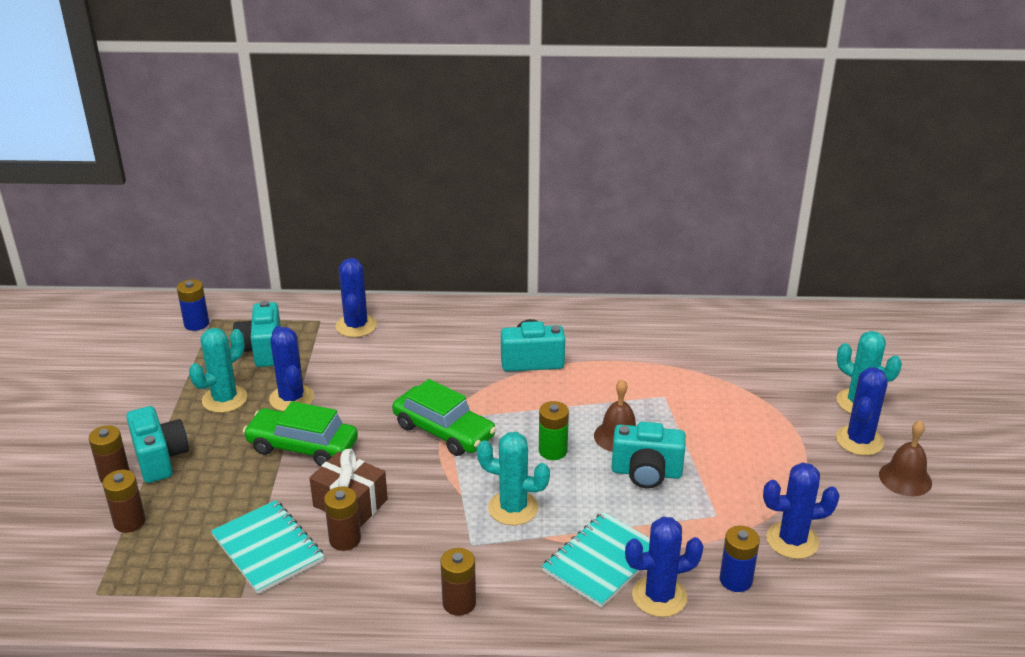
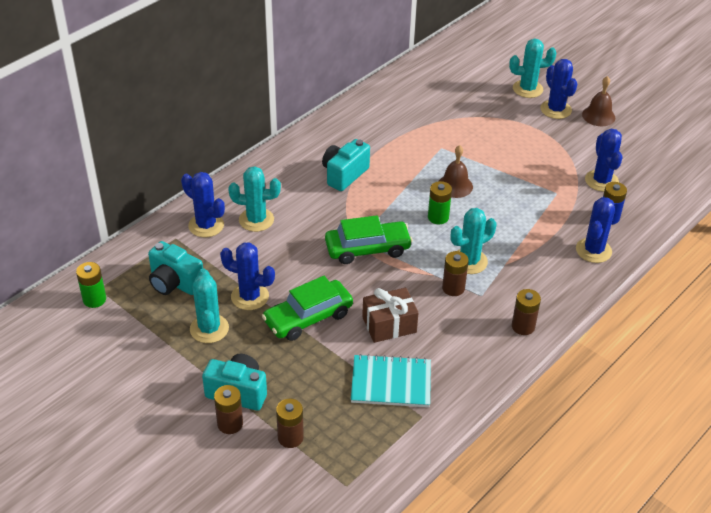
camera: 50 degrees left, 10 degrees up
blue battery [177,279,209,331] -> green battery [76,262,106,308]
brown battery [324,487,361,551] -> brown battery moved to [442,251,469,296]
turquoise notebook [542,512,650,608] -> none
turquoise camera [612,422,686,488] -> none
blue cactus [763,462,840,559] -> blue cactus turned 45 degrees counterclockwise [585,129,622,192]
none -> turquoise cactus [228,166,281,232]

